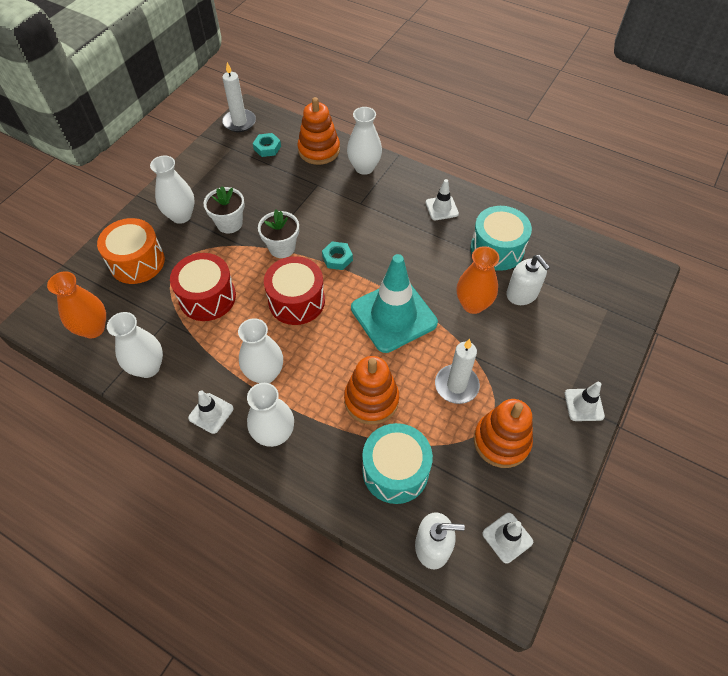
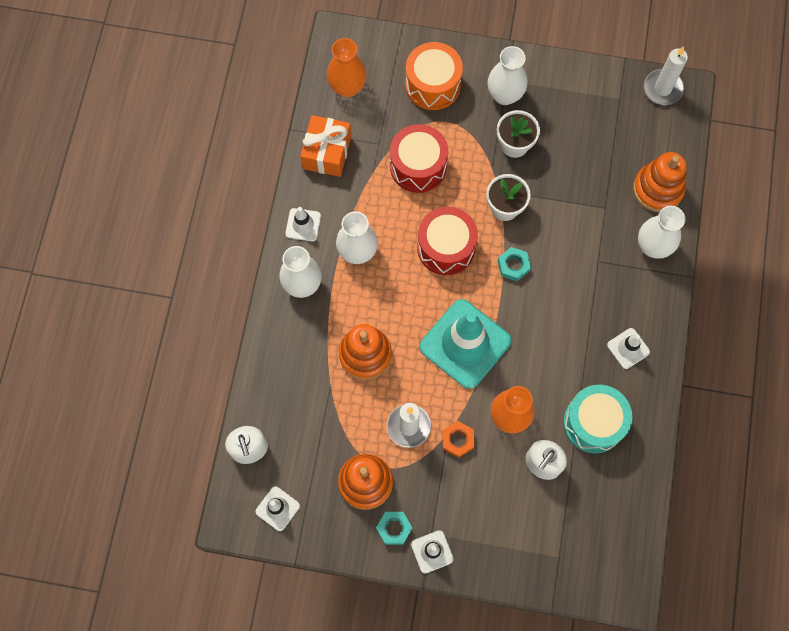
camera: 70 degrees right, 15 degrees up
white vase [107,312,163,378] -> orange gift [300,115,351,177]
turquoise nut [253,133,281,157] -> turquoise nut moved to [376,512,412,545]
turquoise drum [362,423,433,504] -> none
none -> orange nut [442,421,474,458]

